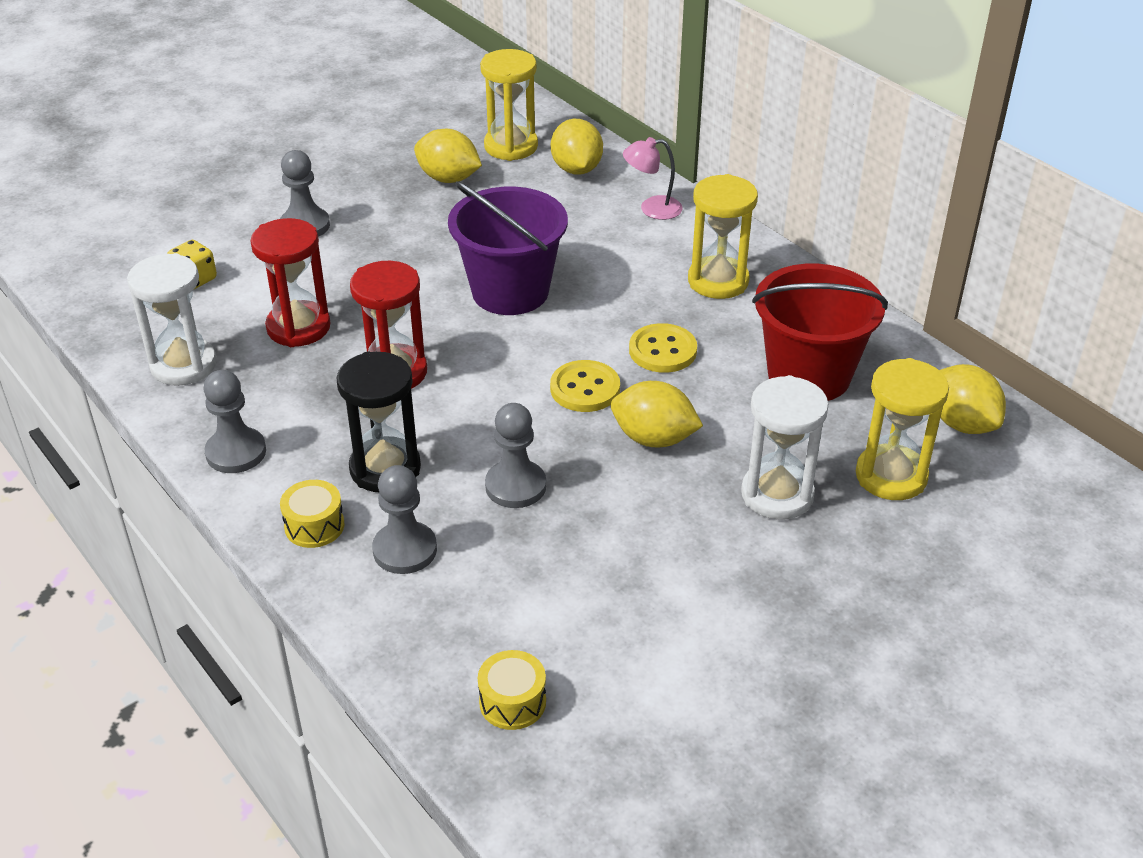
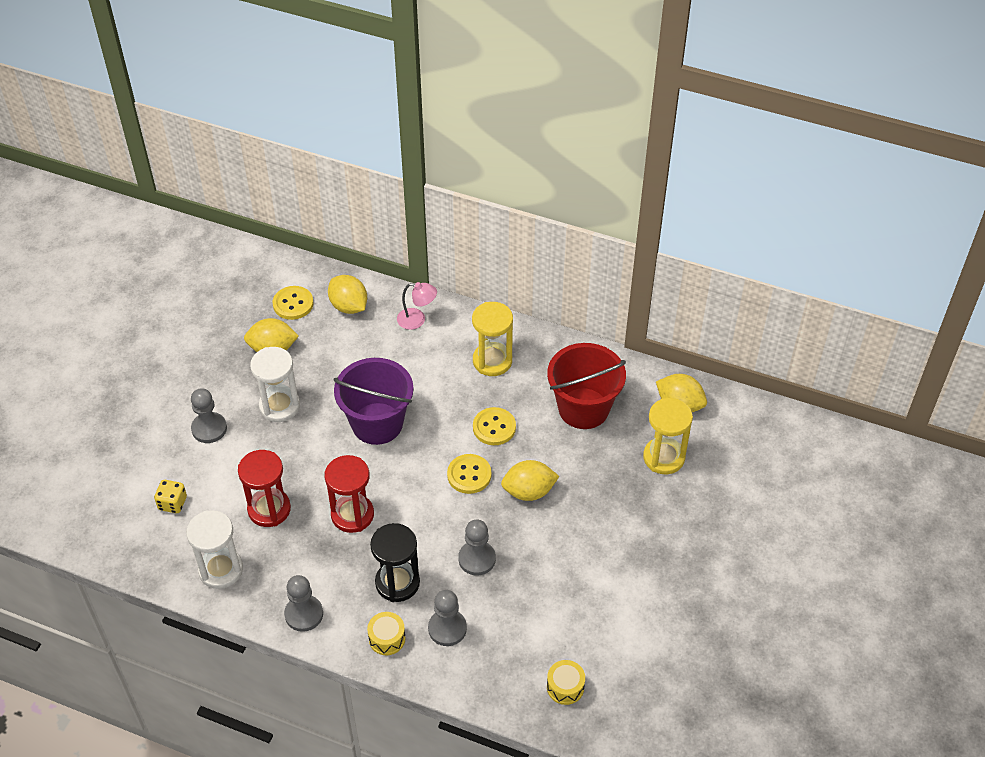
camera: 30 degrees left, 10 degrees up
yellow hourglass [480,49,538,161] -> yellow button [273,286,314,320]
pink lamp [623,137,683,220] -> pink lamp turned 135 degrees counterclockwise [397,282,437,330]
white hourglass [741,375,829,519] -> white hourglass moved to [250,347,300,422]

